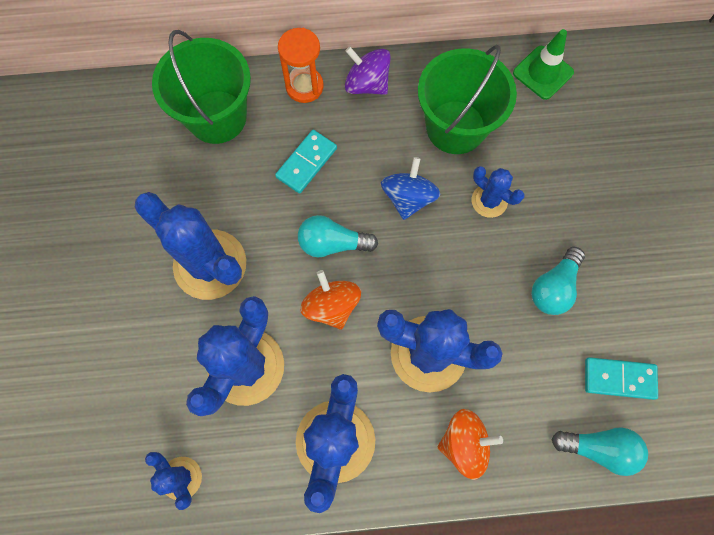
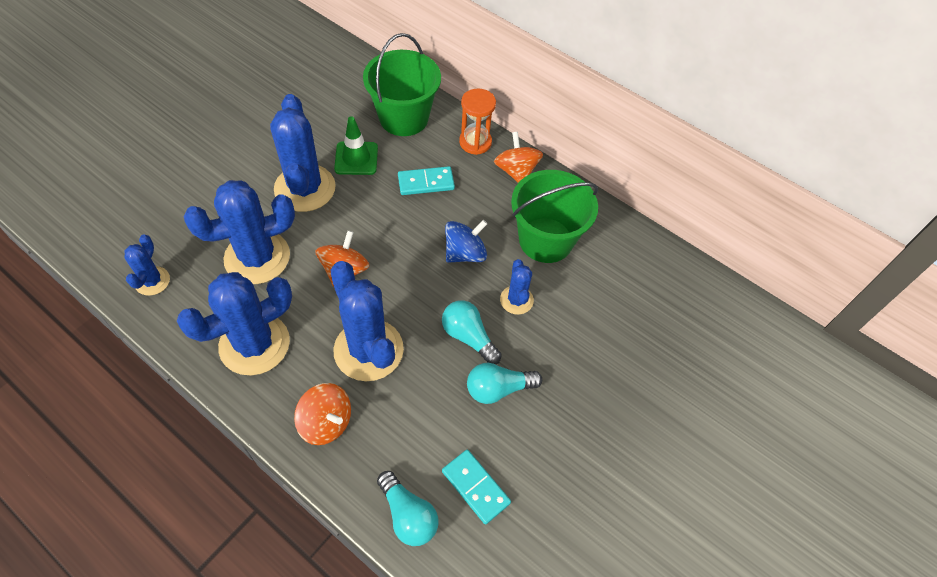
camera: 40 degrees right, 15 degrees down
turquoise light bulb [298,215,378,257] -> turquoise light bulb moved to [442,300,502,364]
purple spinning top [345,47,391,95] -> orange spinning top [494,132,543,183]
green traffic cone [513,29,574,100] -> green traffic cone moved to [334,116,378,175]

